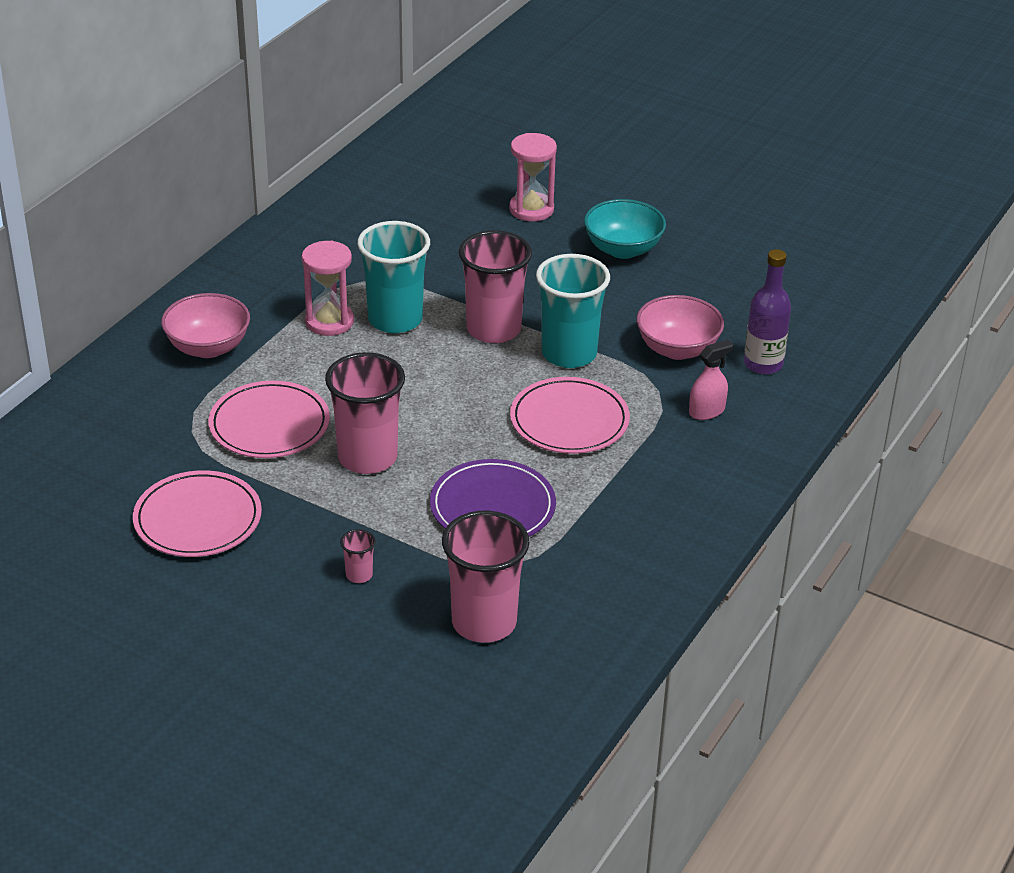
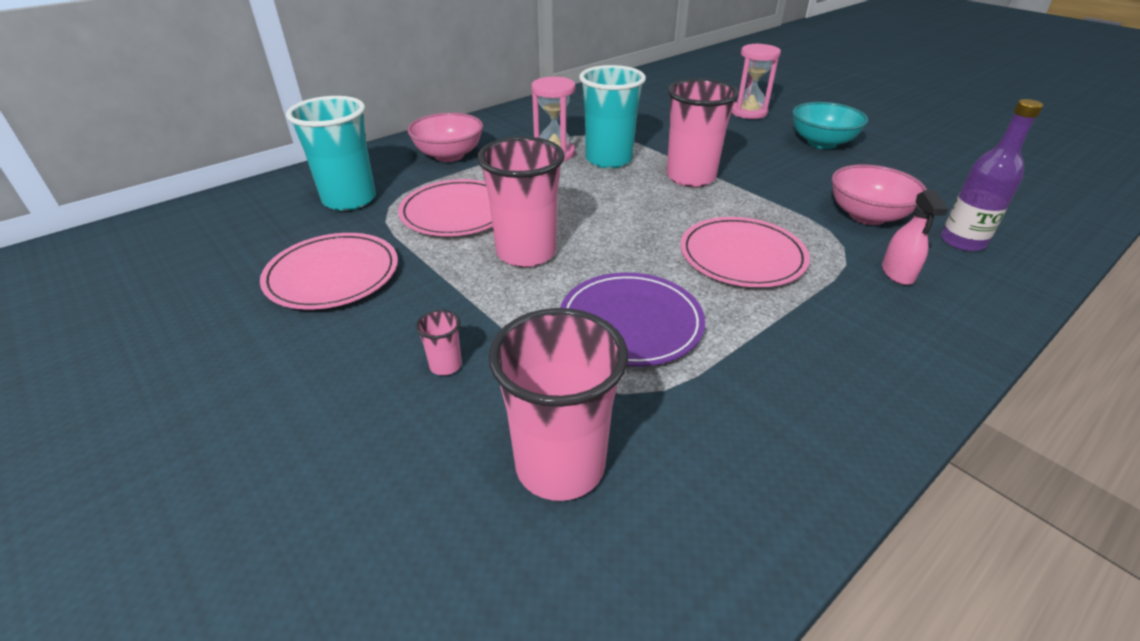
camera: 20 degrees right, 0 degrees up
turquoise cup [536,254,610,368] -> turquoise cup moved to [286,96,376,211]
pink spray bottle [689,340,733,420] -> pink spray bottle turned 105 degrees clockwise [882,190,948,285]

